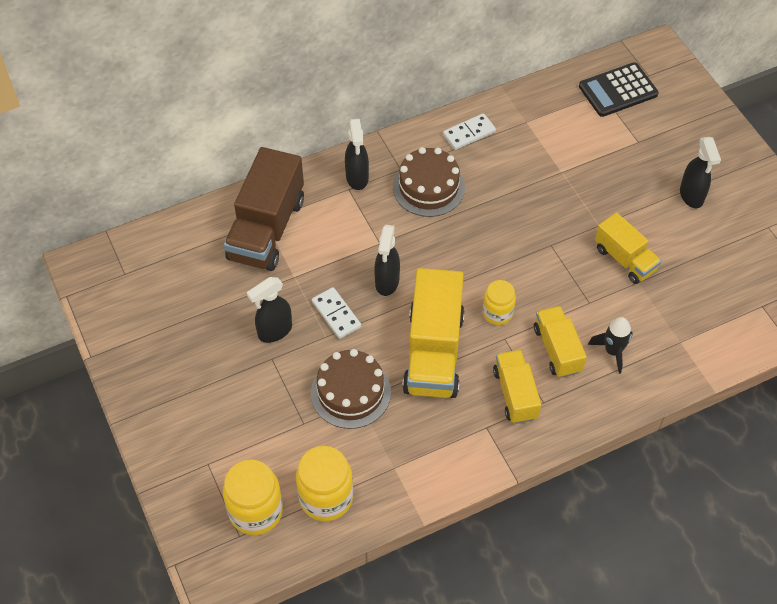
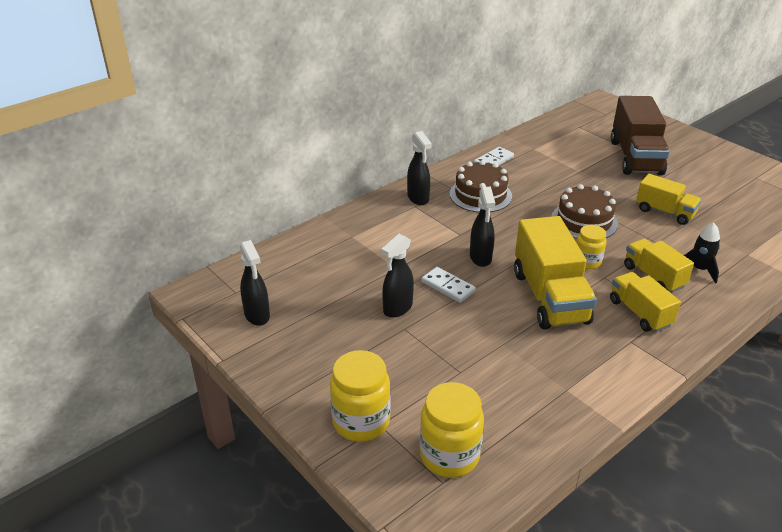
camera: 15 degrees left, 20 degrees down
brown truck [224,147,304,271] -> brown truck moved to [611,96,670,175]
yellow jar [296,446,353,521] -> yellow jar moved to [330,350,391,442]
brown cake [311,349,391,429] -> brown cake moved to [551,184,618,239]
black calculator [579,62,659,117] -> none
black spray bottle [680,137,721,208] -> black spray bottle moved to [240,240,270,326]

